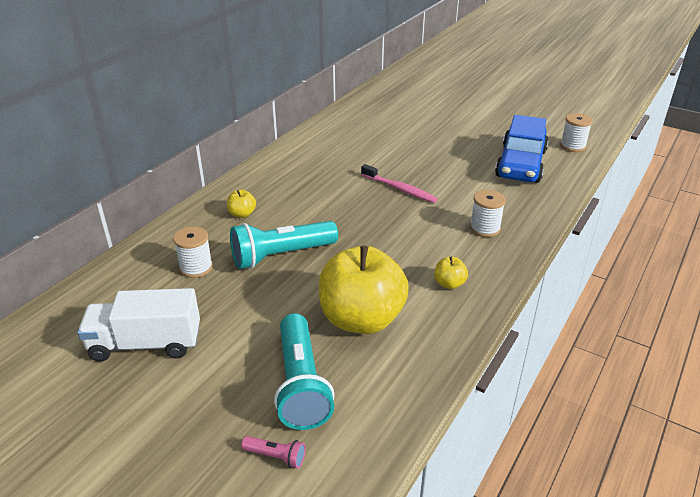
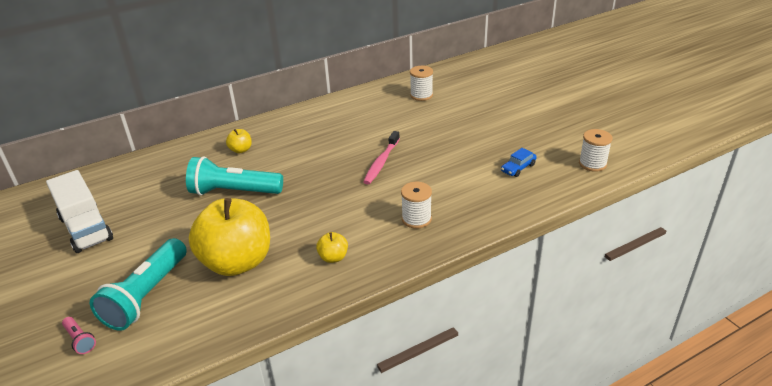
camera: 30 degrees right, 0 degrees up
white truck [77,288,200,362] -> white truck turned 150 degrees counterclockwise [46,170,113,253]
white spool [173,226,213,278] -> white spool moved to [410,66,433,101]
pink toothbrush [361,164,438,203] -> pink toothbrush turned 45 degrees clockwise [363,131,400,184]
blue car [495,115,549,183] -> blue car [501,148,537,177], size x0.40

